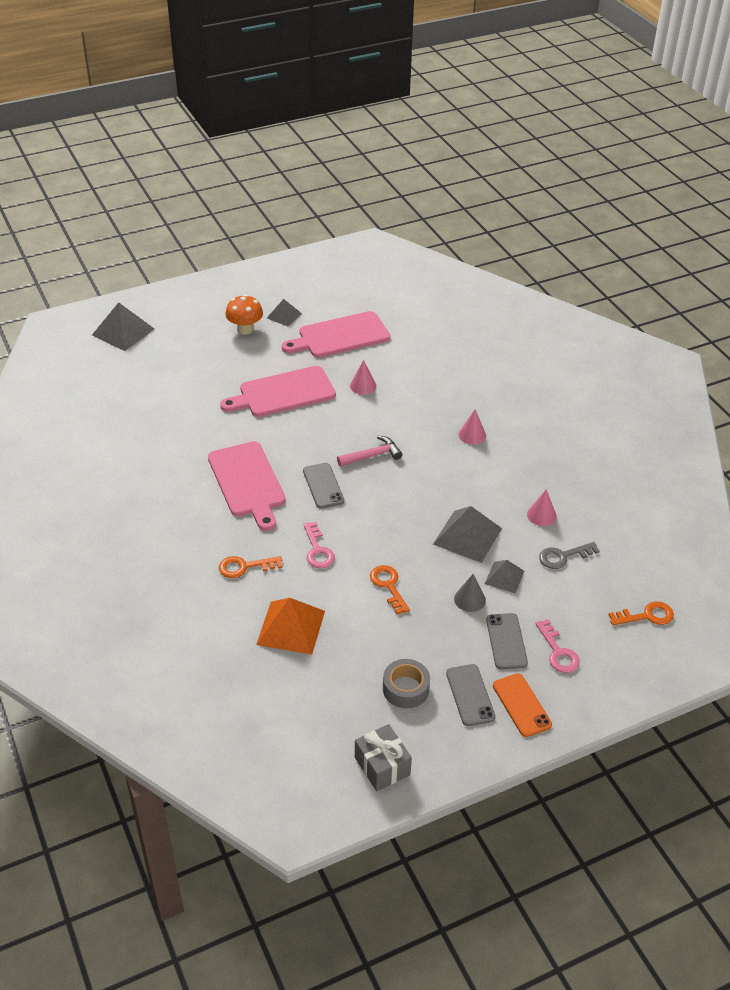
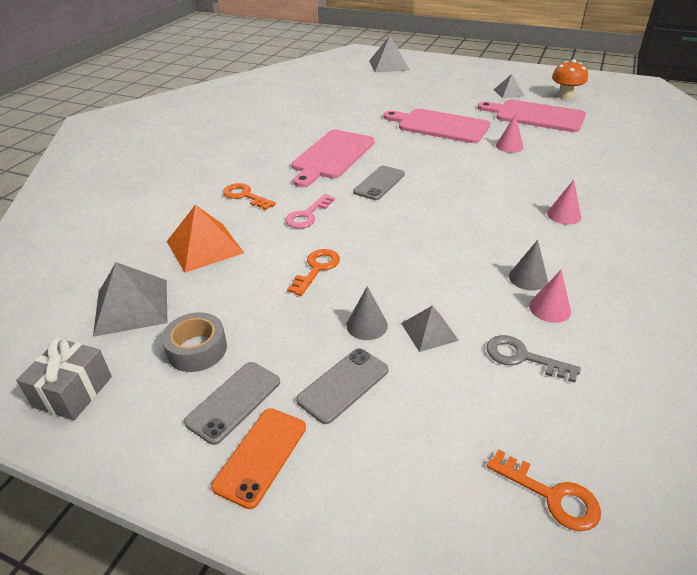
camera: 50 degrees right, 5 degrees down
orange mushroom [226,294,263,334] -> orange mushroom moved to [552,59,588,99]
pink hammer [337,436,402,467] -> none
grey pyramid [433,506,502,563] -> grey pyramid moved to [93,262,168,337]
pink key [535,619,580,673] -> none
none -> grey cone [509,240,548,291]

